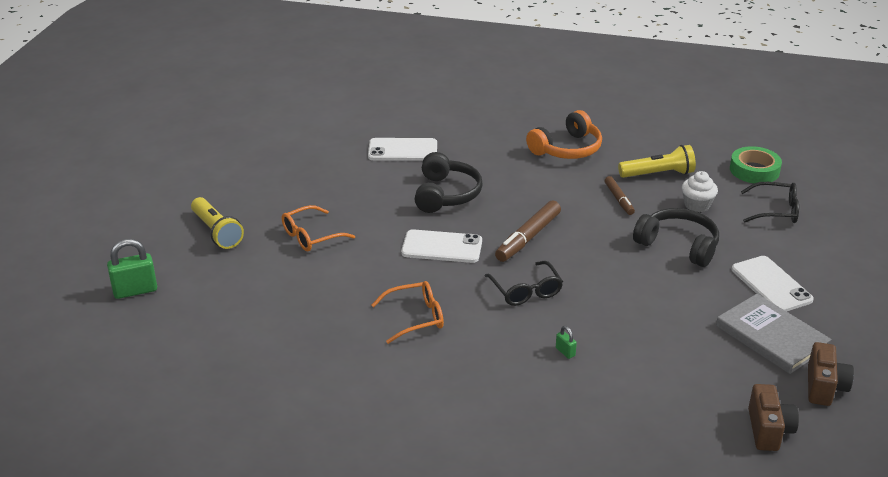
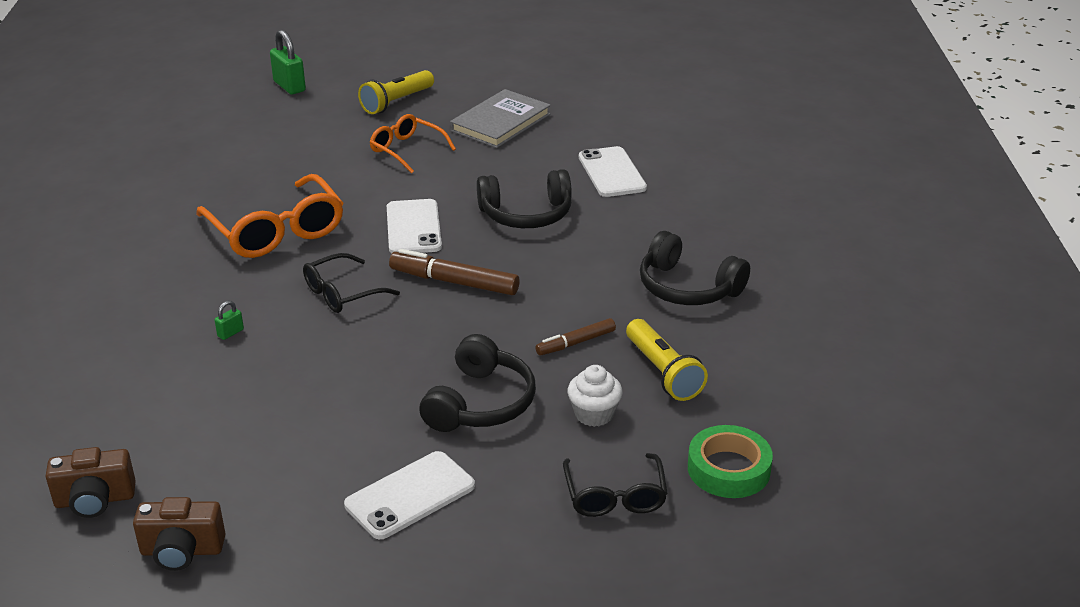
camera: 75 degrees right, 0 degrees up
orange glasses [371,281,444,344] -> orange glasses [196,174,343,258], size x1.67
orange headphones [526,110,602,159] -> black headphones [640,231,750,305]
grey book [716,294,831,374] -> grey book moved to [450,89,551,148]

